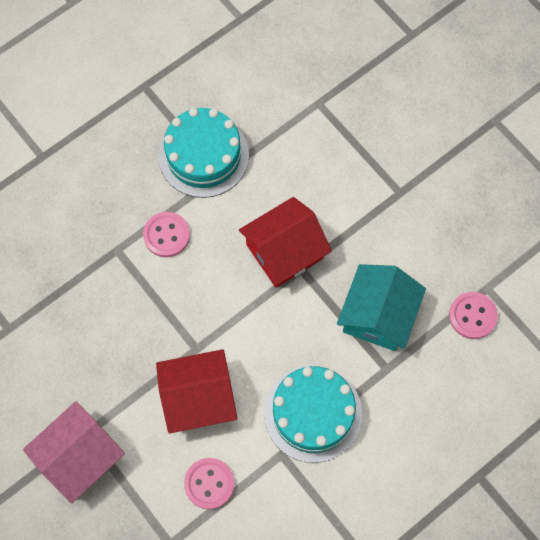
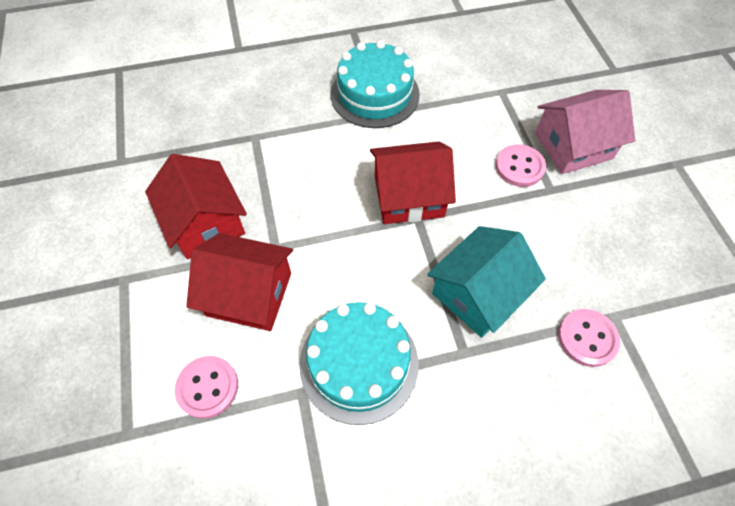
camera: 25 degrees right, 10 degrees down
pink house [23,401,125,504] -> pink house moved to [535,90,635,174]
pink button [143,212,190,257] -> pink button moved to [496,144,546,187]
none -> red house [145,154,247,259]

